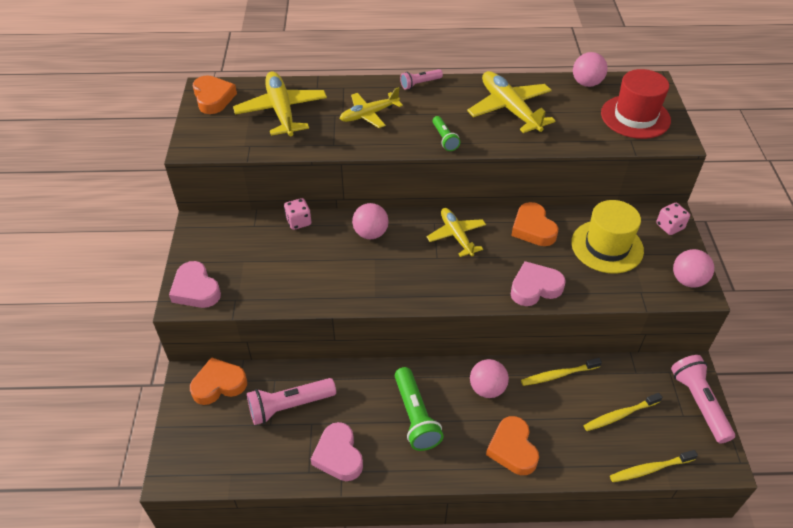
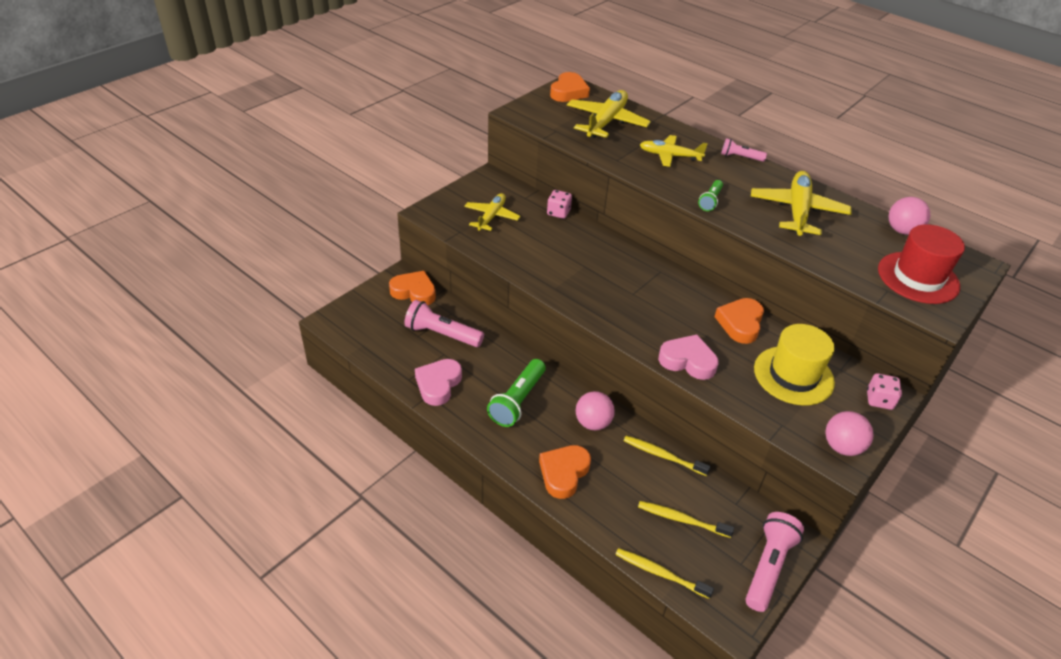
camera: 40 degrees right, 5 degrees down
pink heart [169,261,221,308] -> none
pink ball [352,203,389,239] -> none
yellow plane [427,208,486,257] -> yellow plane moved to [464,193,520,231]

